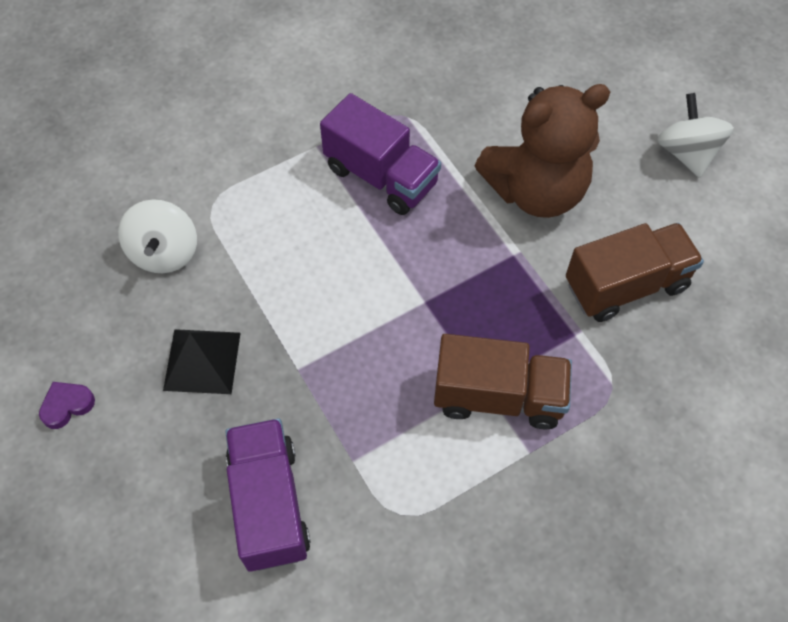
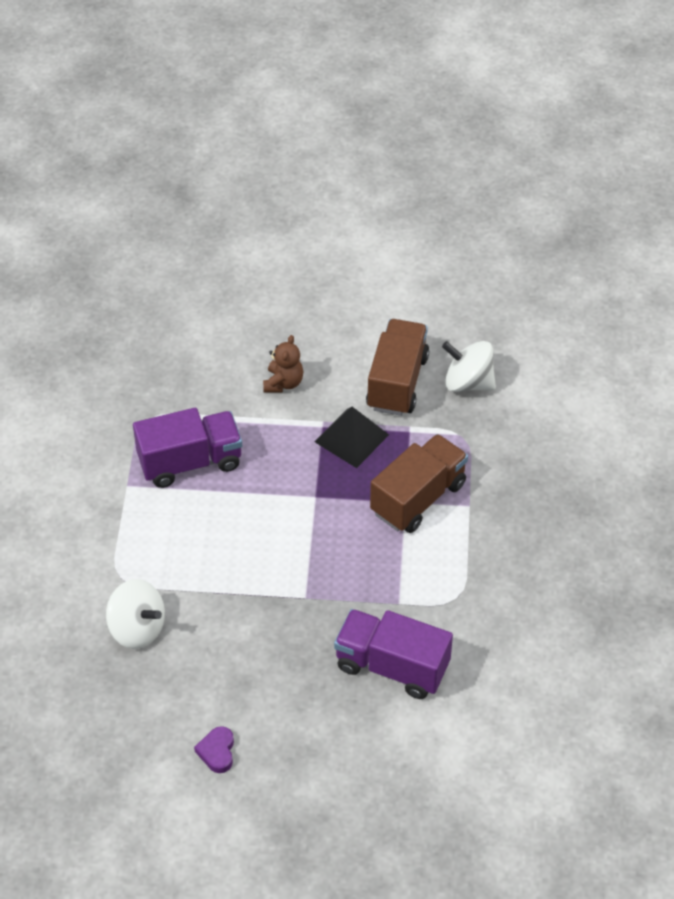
camera: 55 degrees left, 10 degrees down
black pyramid [163,329,241,394] -> black pyramid moved to [314,407,389,468]
brown teddy bear [475,84,610,218] -> brown teddy bear [263,335,304,393], size x0.45
white spinning top [657,93,734,178] -> white spinning top moved to [442,341,496,392]

